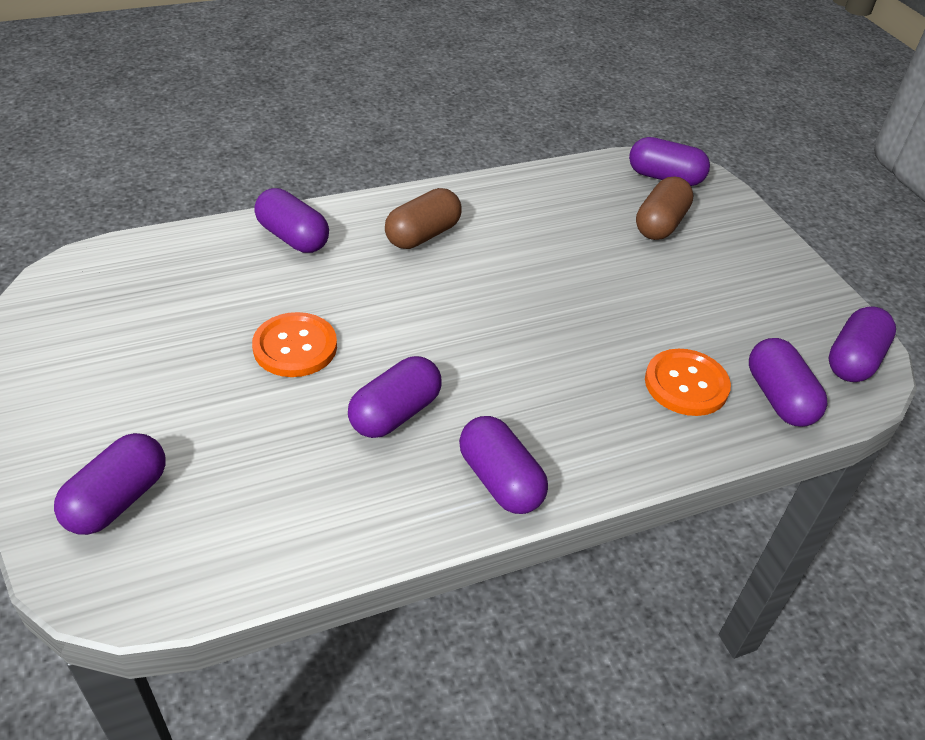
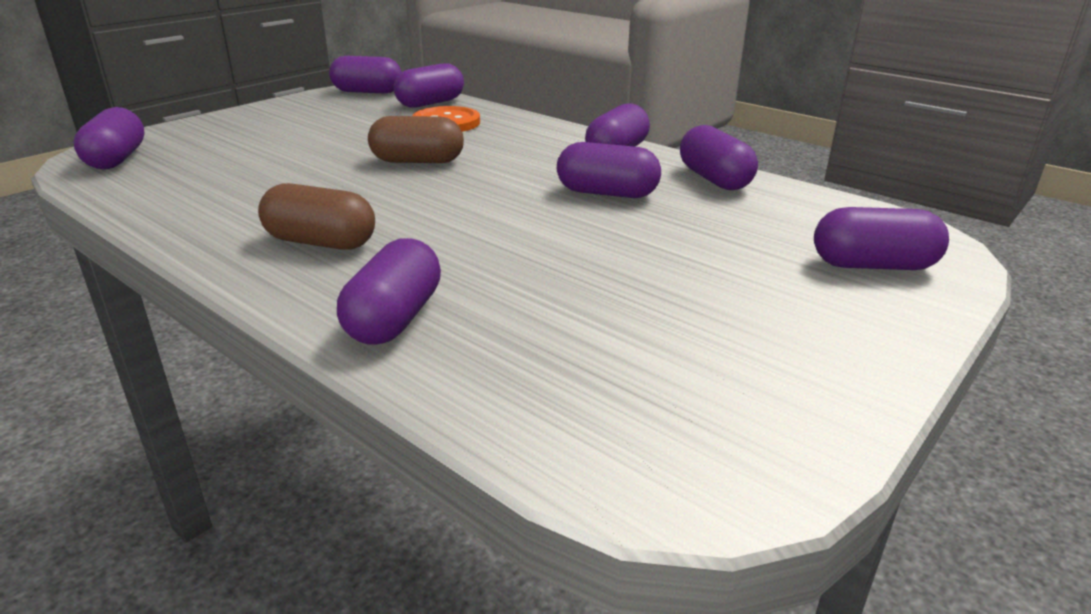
camera: 115 degrees left, 15 degrees down
orange button [252,312,337,377] -> none
brown capsule [636,177,694,240] -> brown capsule moved to [368,116,464,163]
none -> purple capsule [680,125,758,190]

